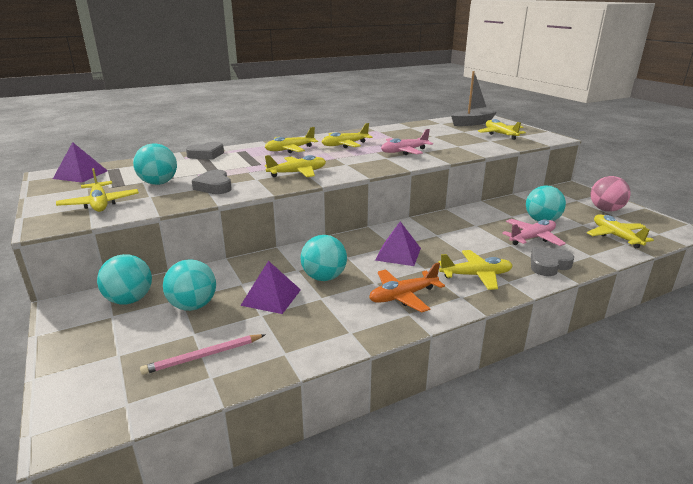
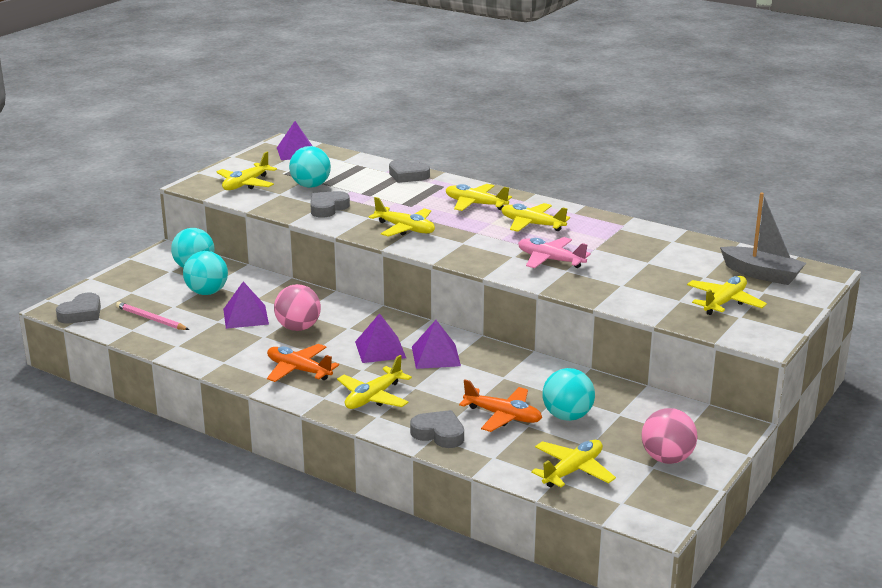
camera: 60 degrees right, 0 degrees up
turquoise ball [301,235,347,281] -> pink ball [274,284,321,331]
yellow plane [438,250,513,290] -> yellow plane turned 75 degrees clockwise [337,355,412,409]
pink plane [502,219,566,246] -> orange plane [459,379,542,432]
none -> grey heart [56,293,101,323]
none -> purple pyramid [412,320,461,369]

